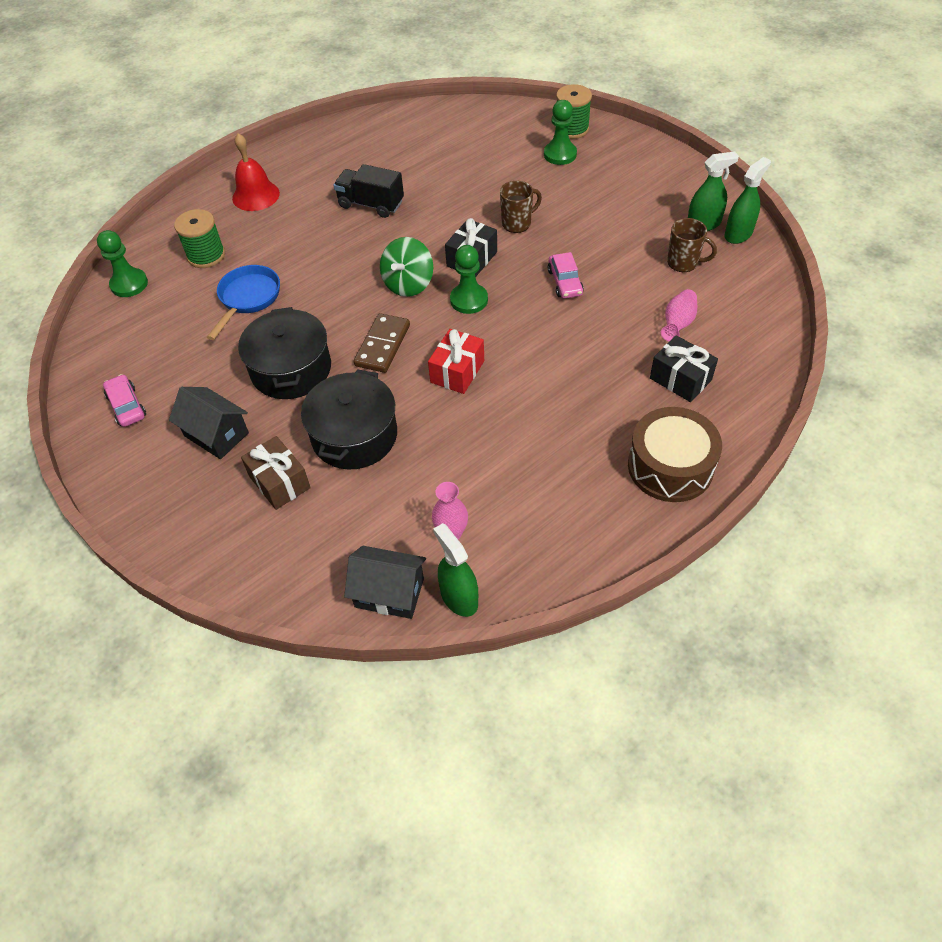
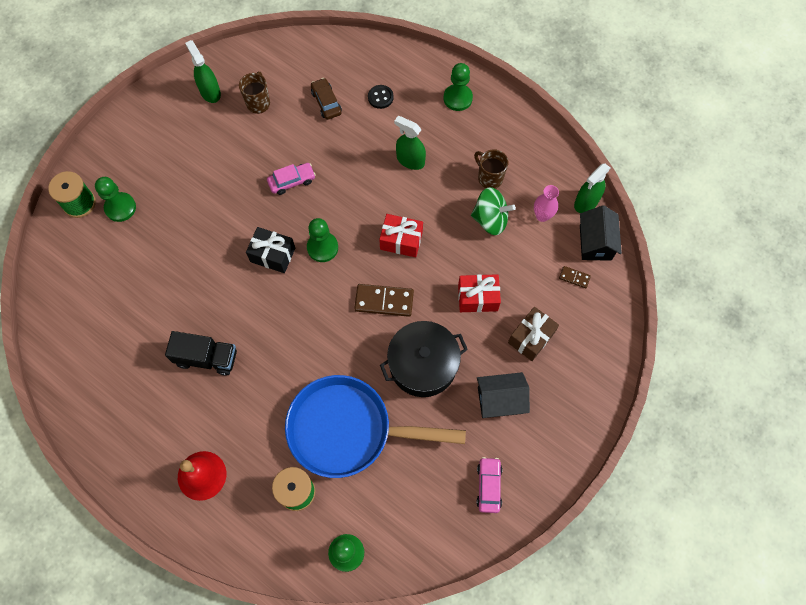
camera: 105 degrees left, 15 degrees up
pink car [103,374,146,427] -> pink car turned 135 degrees clockwise [476,457,502,513]
black house [169,387,249,459] -> black house turned 60 degrees clockwise [477,372,530,418]
blue pan [207,265,280,340] -> blue pan [285,375,466,478], size x1.78
black pot [301,369,397,470] -> red gift [458,274,501,312]
black truck [333,164,404,218] -> black truck turned 90 degrees counterclockwise [165,331,237,375]
green spinning top [380,237,433,297] -> green spinning top moved to [471,187,516,235]
brown mug [500,181,542,233] -> brown mug moved to [474,149,508,189]
brown drum [628,407,722,502] -> green pawn [443,63,473,111]
black gift [650,335,718,402] -> black button [368,85,394,109]
pink vase [661,289,697,341] -> brown car [311,78,342,120]
green spray bottle [725,157,771,244] -> green spray bottle moved to [394,116,426,170]
none -> brown domino [559,266,591,288]

